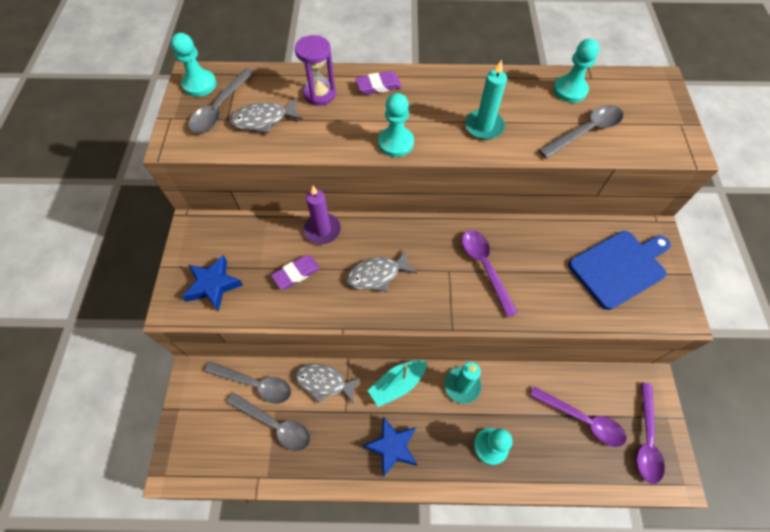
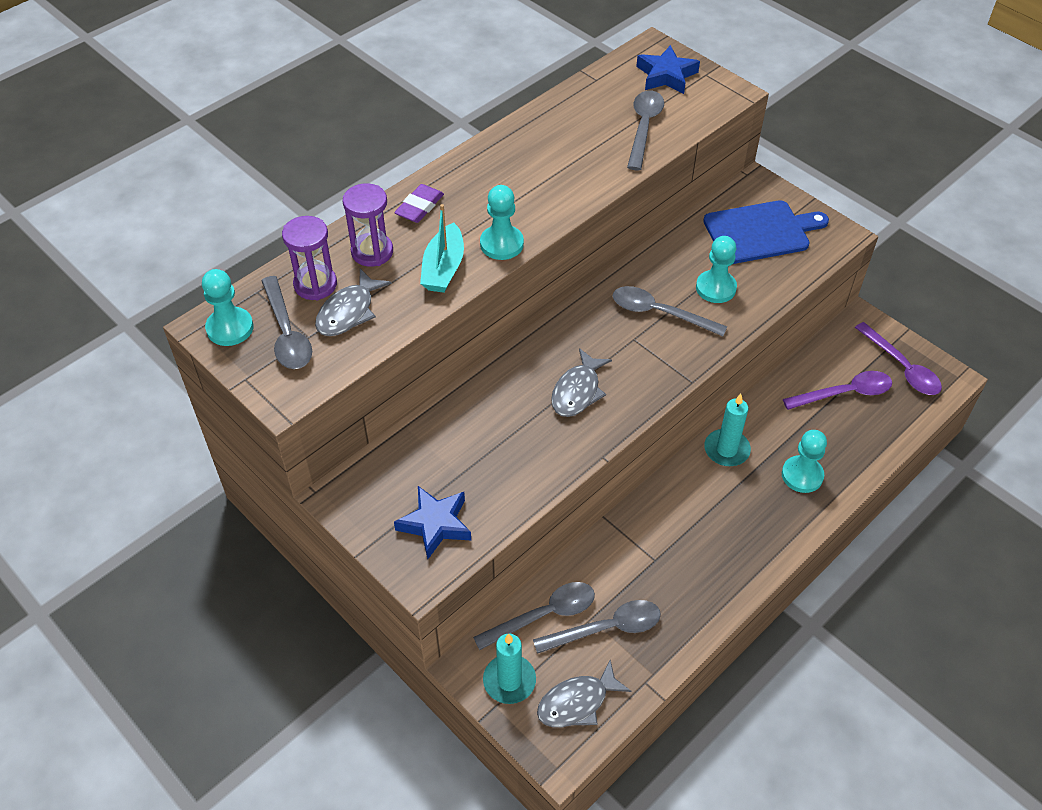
camera: 45 degrees left, 10 degrees down
purple eraser [271,255,320,289] -> none
grey fish [295,364,362,404] -> grey fish moved to [537,660,631,727]
purple candle [304,186,341,244] -> none
blue star [363,416,417,477] -> blue star moved to [636,45,700,94]
turquoise boat [368,360,427,407] -> turquoise boat moved to [420,204,464,293]
purple spoon [462,230,518,317] -> grey spoon [613,286,727,336]
turquoise candle [465,60,507,140] -> turquoise candle moved to [483,633,536,704]
turquoise pawn [553,39,599,103] -> turquoise pawn moved to [696,236,737,303]
blue cutting board [568,231,671,310] -> blue cutting board turned 60 degrees clockwise [703,200,829,264]
none -> purple hourglass [282,216,337,300]

